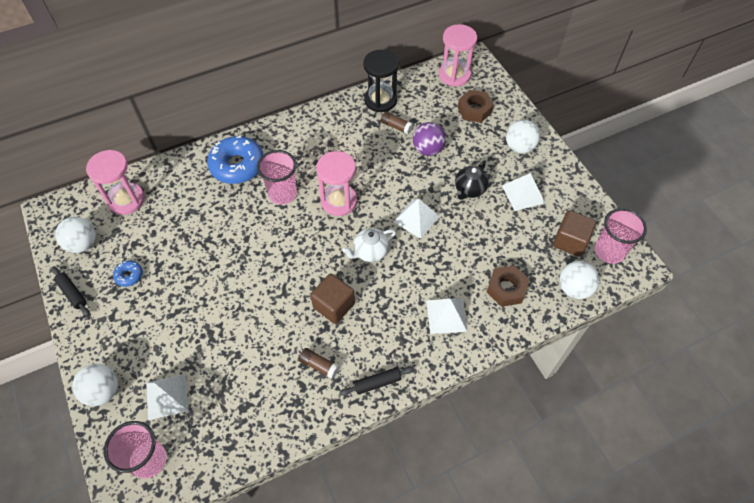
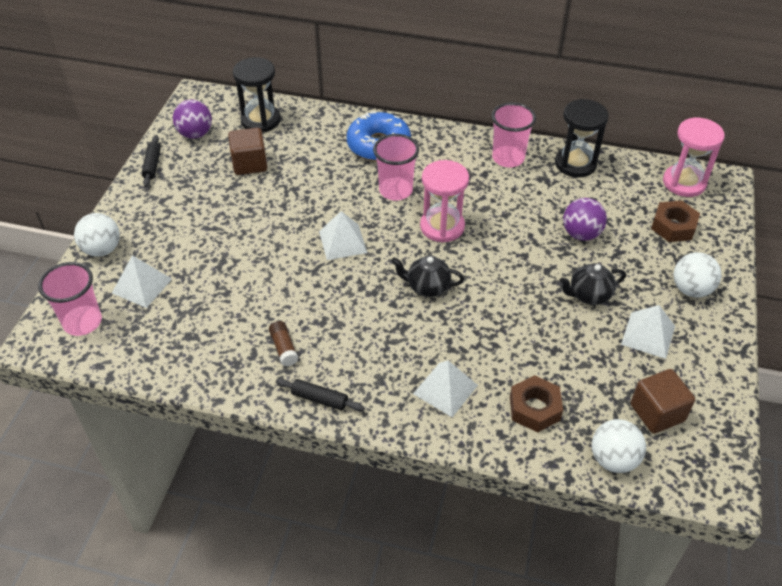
camera: 40 degrees right, 10 degrees down
white ball [55,217,96,253] -> purple ball [173,100,212,139]
pink hourglass [86,150,145,215] -> black hourglass [233,57,281,133]
blue donut [113,261,143,287] -> none
brown cube [310,274,355,324] -> brown cube moved to [228,128,267,175]
white teapot [343,228,396,262] -> black teapot [391,256,464,297]
brown glue stick [381,112,413,134] -> none
white pyramid [394,198,439,239] -> white pyramid moved to [319,211,367,260]
pink cup [595,208,647,264] -> pink cup moved to [492,102,536,167]

